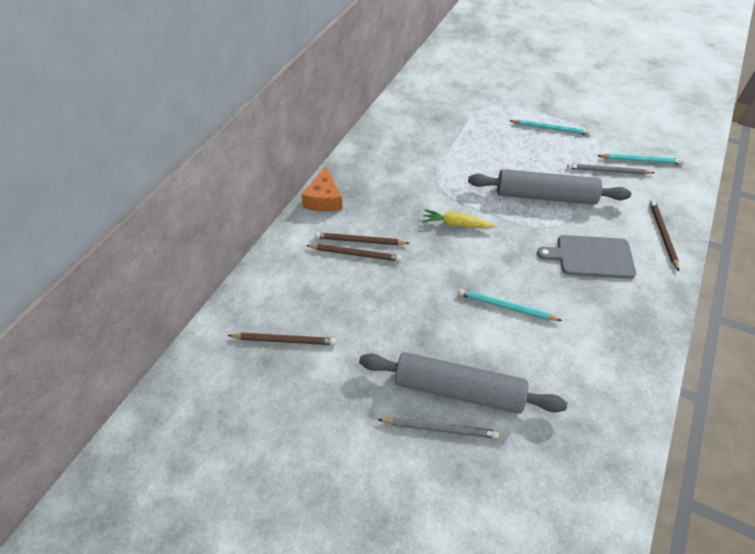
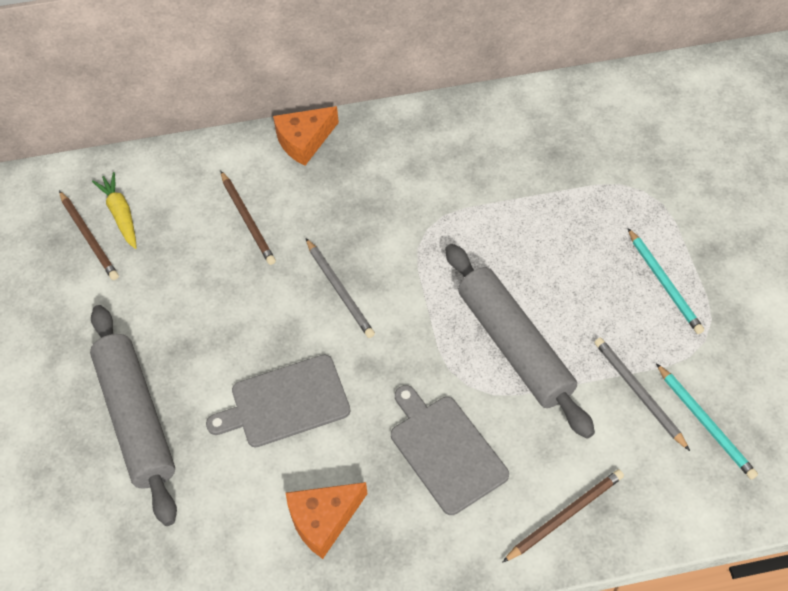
camera: 55 degrees right, 5 degrees up
brown pencil [315,232,409,245] -> none
grey pencil [378,417,499,438] -> grey pencil moved to [306,238,375,338]
yellow carrot [422,209,496,229] -> yellow carrot moved to [92,172,137,249]
turquoise pencil [458,289,562,321] -> grey cutting board [206,355,350,447]
none -> orange cheese [286,482,368,559]

